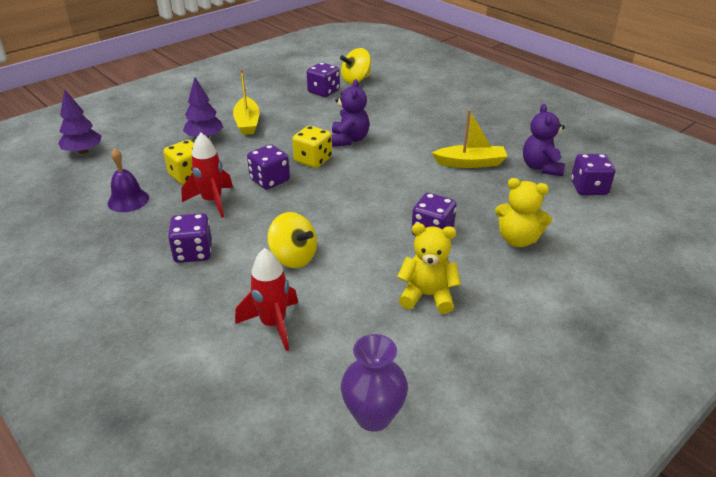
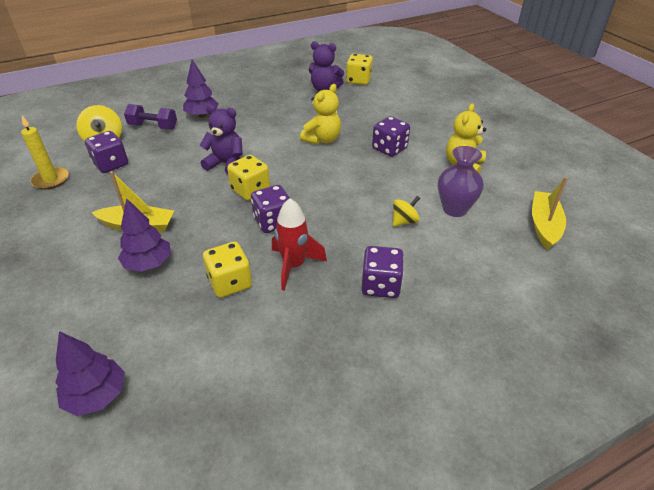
camera: 75 degrees left, 5 degrees up
purple bell [108,148,149,212] -> none
red rocket [235,248,298,351] -> none
yellow spinning top [267,212,317,268] -> yellow spinning top [393,196,420,226], size x0.64
purple vase [341,334,408,432] -> purple vase moved to [438,146,484,217]
yellow boat [432,109,508,168] -> yellow boat moved to [532,177,568,250]
yellow teddy bear [495,178,552,247] -> yellow teddy bear moved to [300,84,341,144]
purple dice [571,154,615,195] -> yellow dice [346,54,373,85]
none -> yellow candle [21,116,69,190]
none -> purple dumbbell [124,104,177,130]
none -> purple tree [183,60,219,118]

